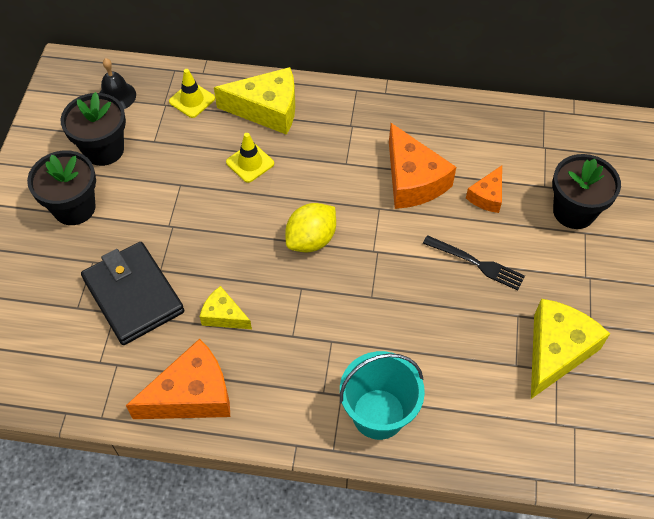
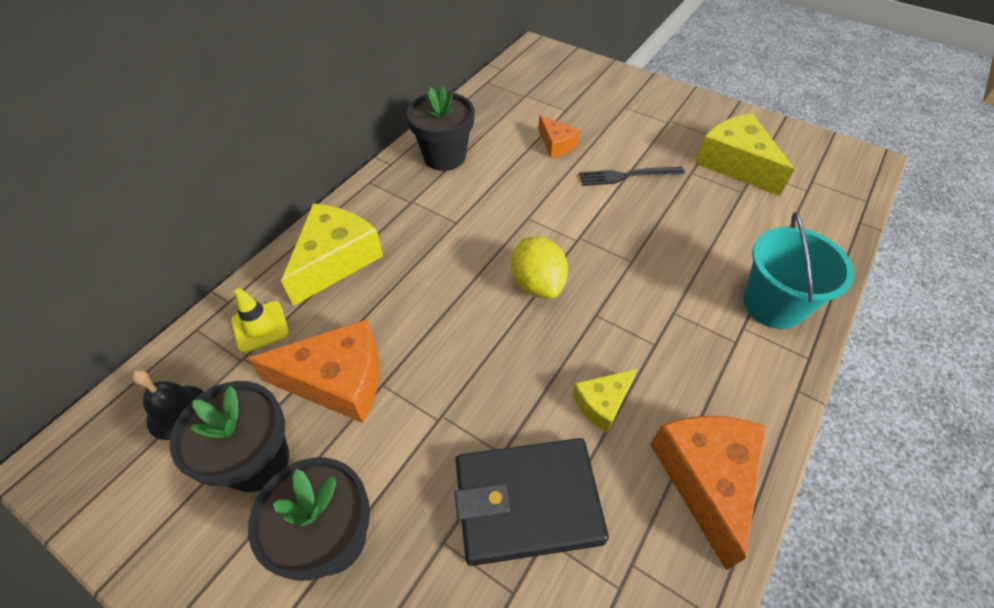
camera: 65 degrees left, 5 degrees down
yellow traffic cone [226,133,274,183] -> none
orange cheese [389,123,456,209] -> orange cheese moved to [247,319,380,423]
black fork [423,235,525,290] -> black fork turned 150 degrees counterclockwise [579,167,685,186]
black flower pot [552,154,621,229] -> black flower pot moved to [407,86,475,171]

